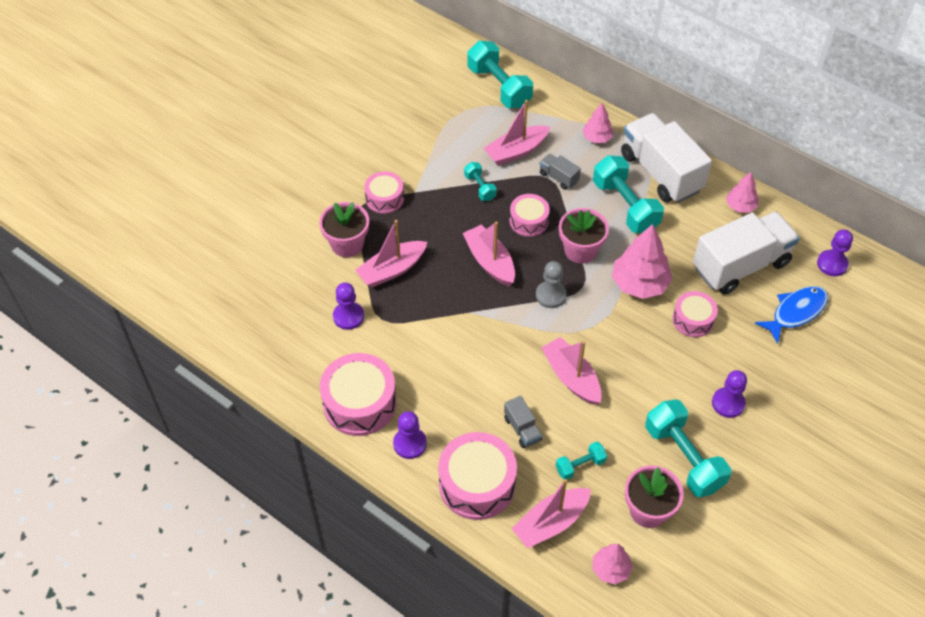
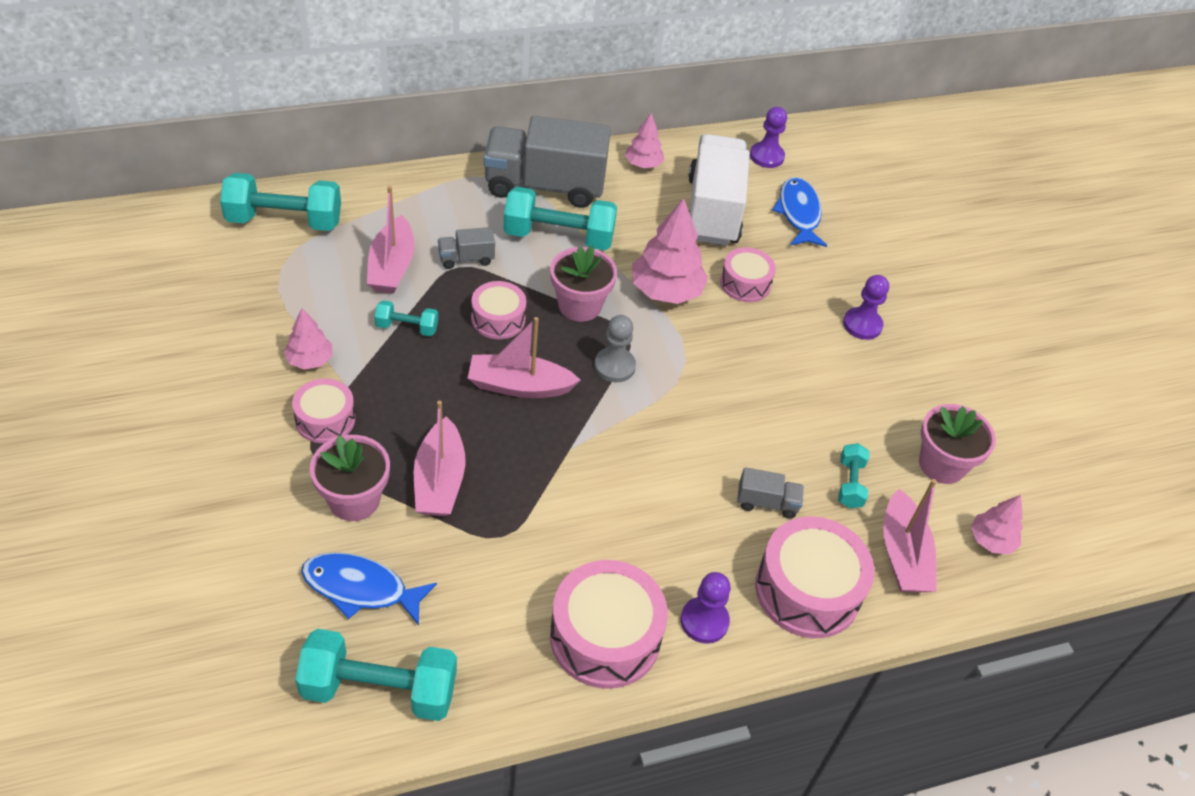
camera: 60 degrees left, 5 degrees down
purple pawn [333,283,364,330] -> none
pink boat [541,337,602,405] -> none
pink tree [582,103,613,143] -> pink tree moved to [284,308,332,370]
white truck [621,113,712,203] -> grey truck [484,116,611,208]
turquoise dumbbell [645,399,731,498] -> turquoise dumbbell moved to [295,629,457,721]
none -> blue fish [301,552,437,626]

